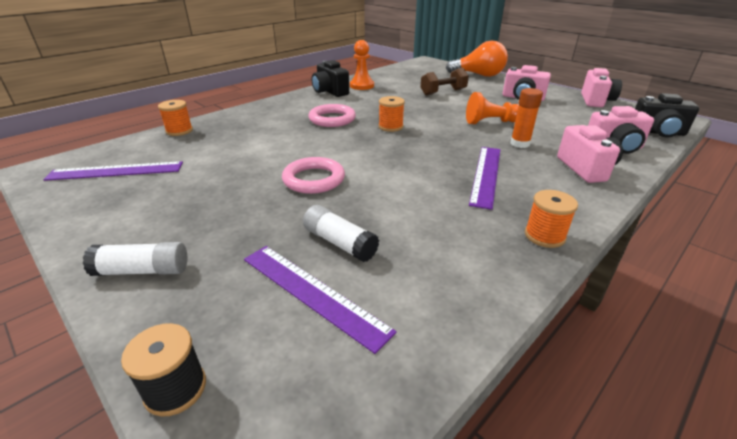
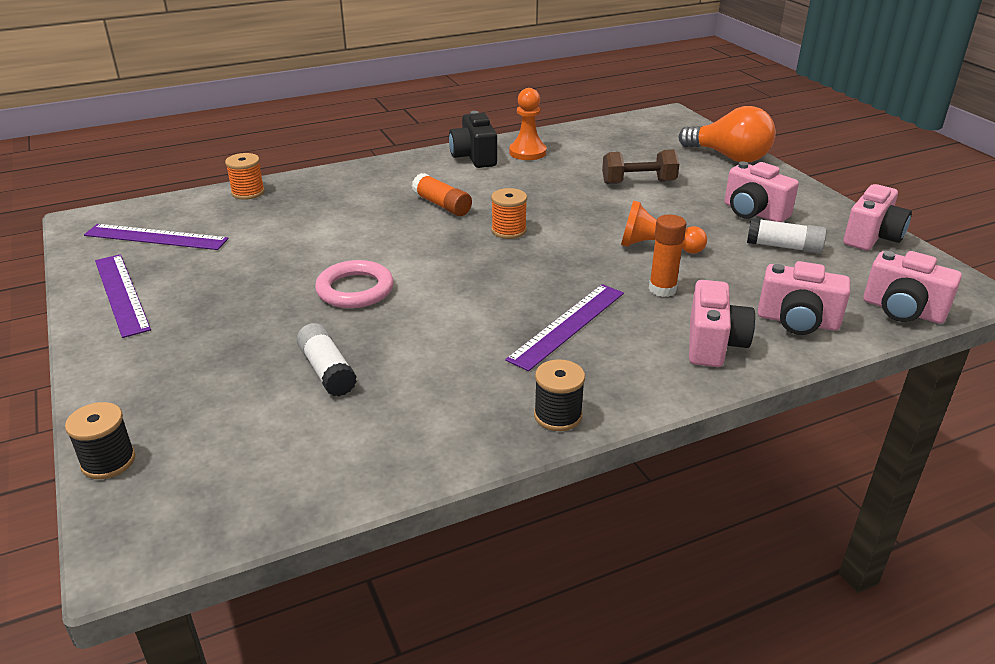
camera: 20 degrees right, 0 degrees up
white glue stick [83,242,187,276] -> white glue stick moved to [747,218,827,254]
purple ruler [244,246,397,354] -> purple ruler moved to [95,254,151,338]
pink ring [308,104,356,127] -> orange glue stick [412,173,472,216]
orange spool [525,190,578,248] -> black spool [534,359,585,431]
black camera [635,93,699,137] -> pink camera [863,251,962,324]

